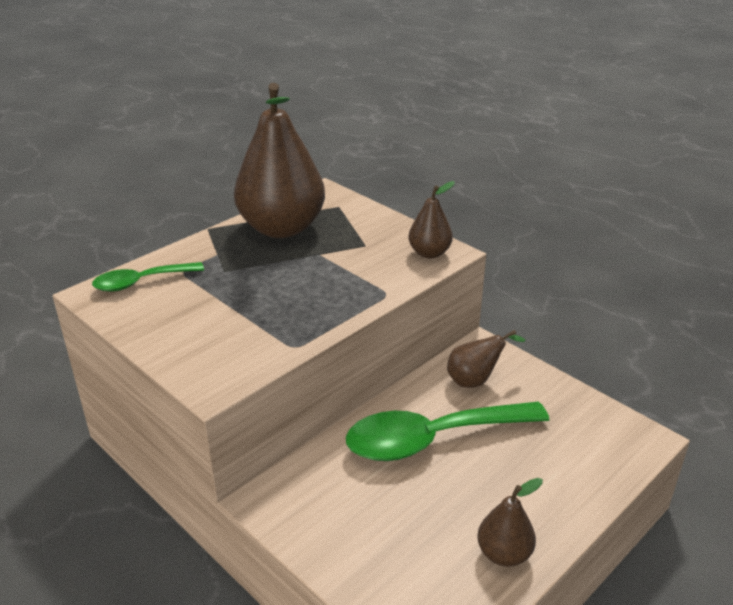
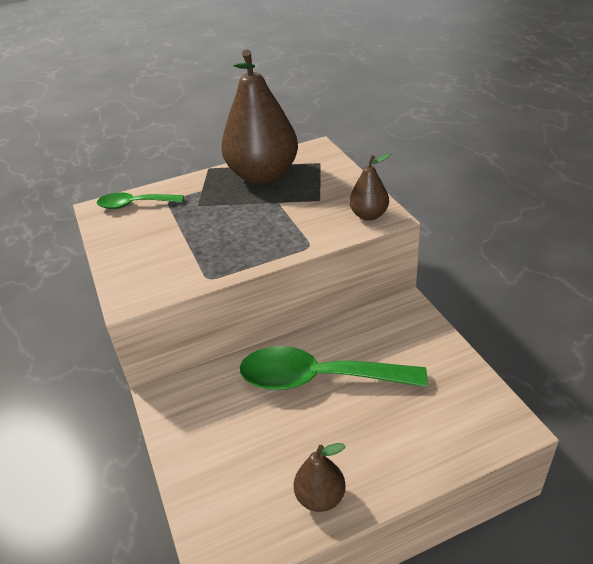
camera: 25 degrees right, 5 degrees up
brown pear [447,330,525,388] -> none

